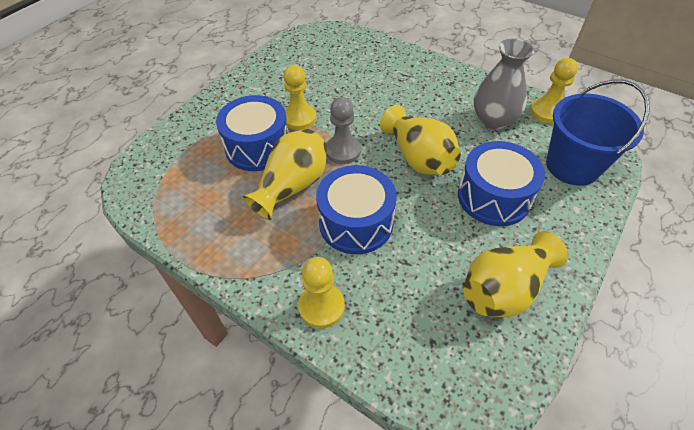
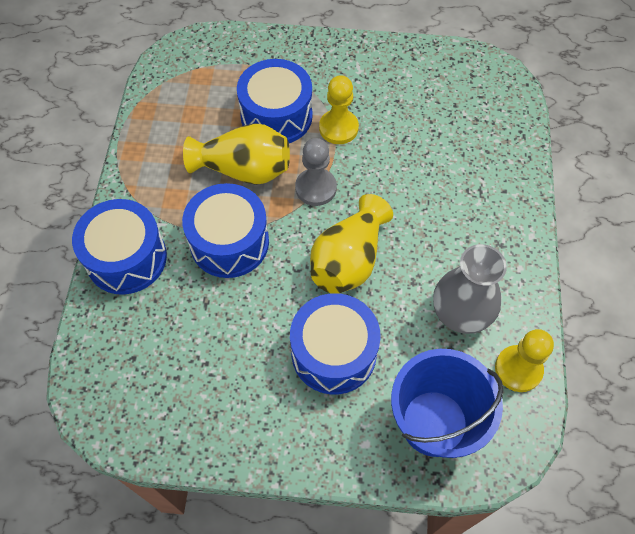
camera: 60 degrees right, 10 degrees up
yellow pawn [298,257,345,329] -> blue drum [72,199,167,295]
yellow vase [463,231,568,317] -> none

